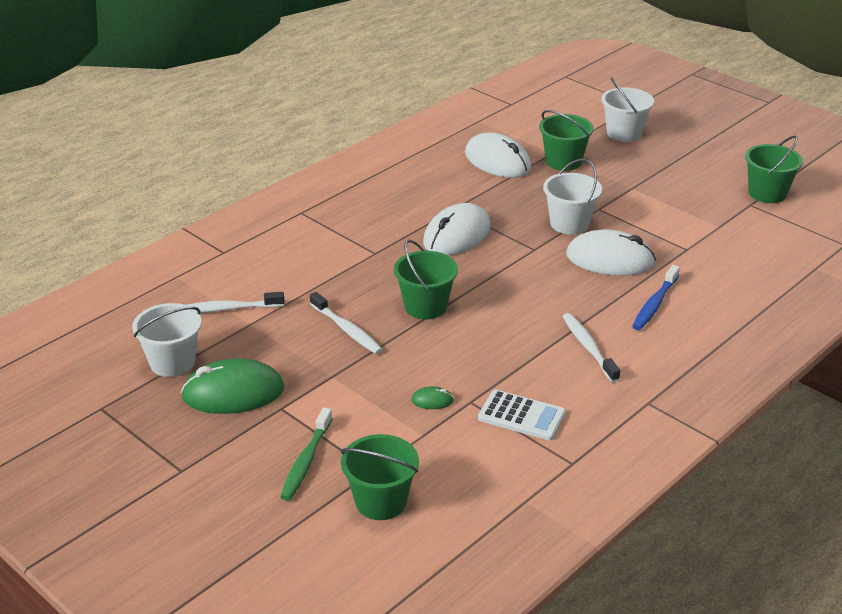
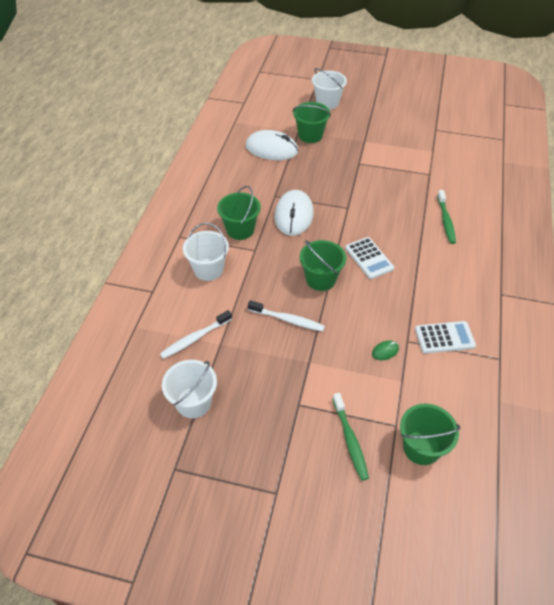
camera: 30 degrees left, 15 degrees up
green mouse [181,358,284,414] -> none
white bucket [543,159,602,235] -> white bucket moved to [183,223,229,281]
white toothbrush [562,313,620,383] -> none
white mouse [566,229,656,276] -> none
blue toothbrush [632,265,680,330] -> green toothbrush [437,190,456,244]
green bucket [745,136,803,203] -> green bucket moved to [217,186,261,240]
none -> white calculator [345,237,394,279]

